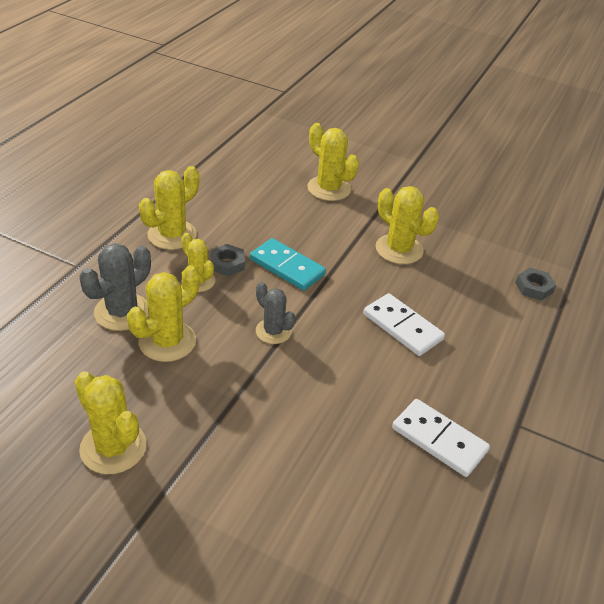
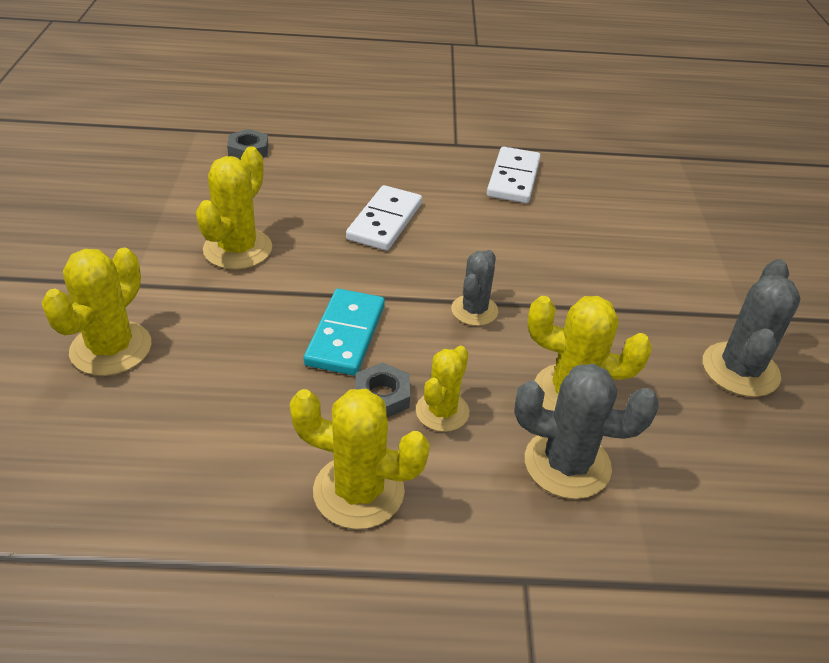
camera: 115 degrees left, 0 degrees up
yellow cactus [75,371,147,474] -> grey cactus [703,259,801,397]

